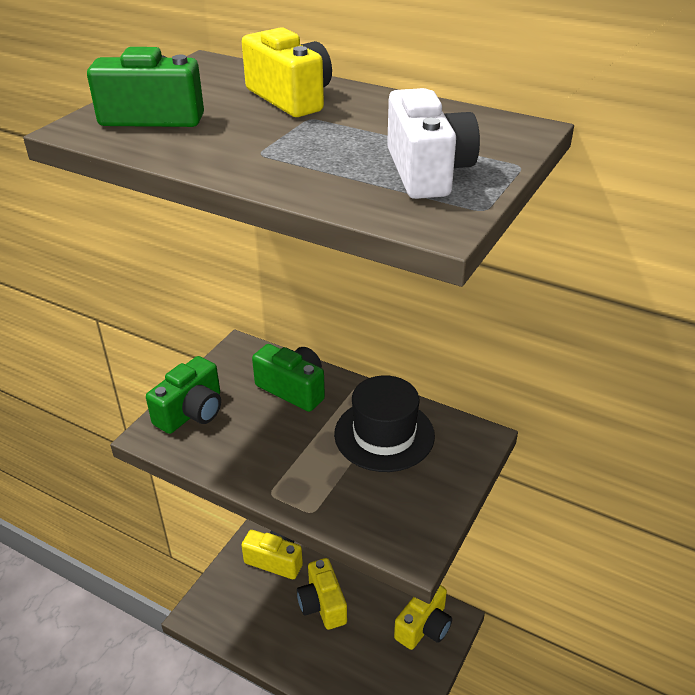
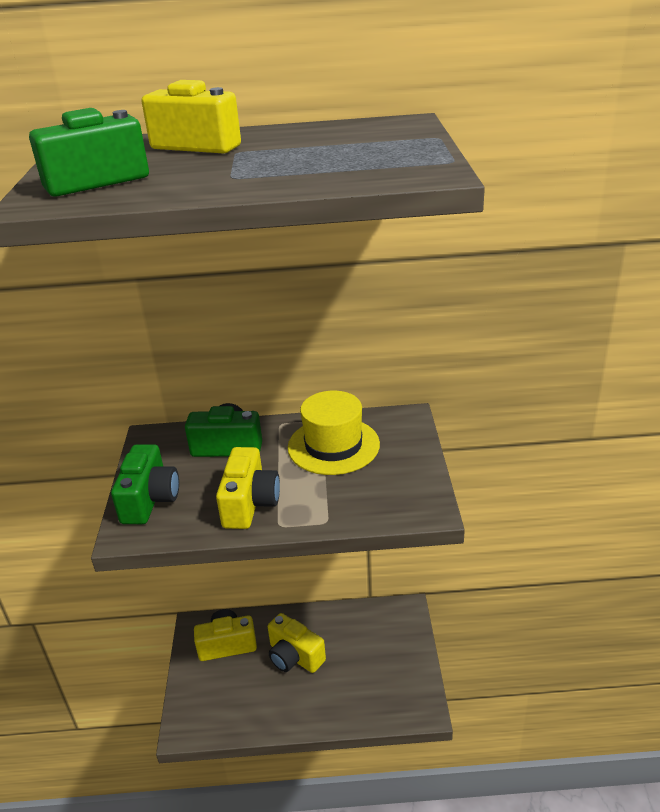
camera: 30 degrees left, 5 degrees down
black hat [334,375,435,472] -> yellow hat [288,391,380,475]
white camera [387,88,480,199] -> none
yellow camera [394,585,452,650] -> yellow camera moved to [216,447,280,529]

